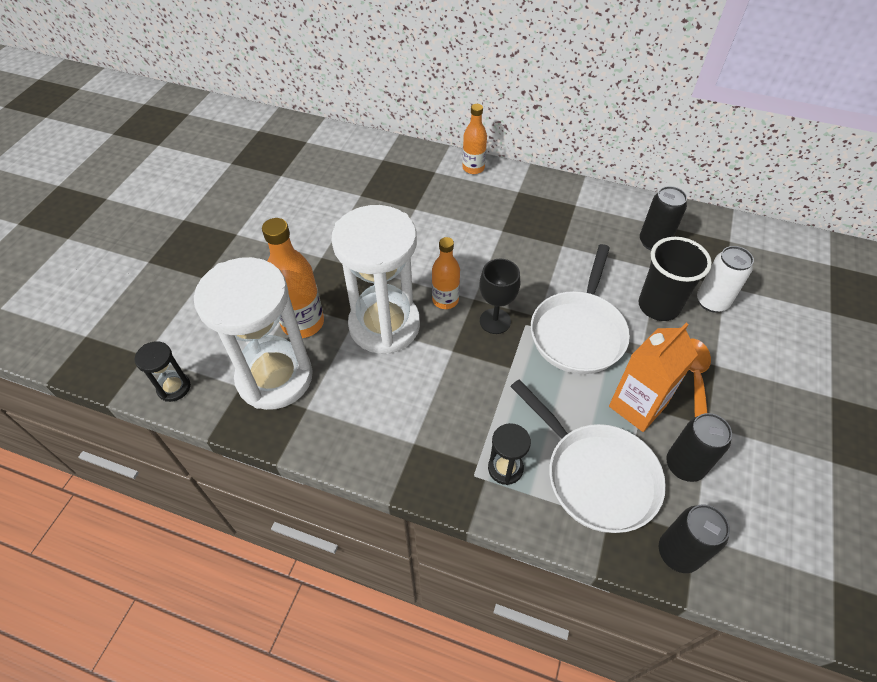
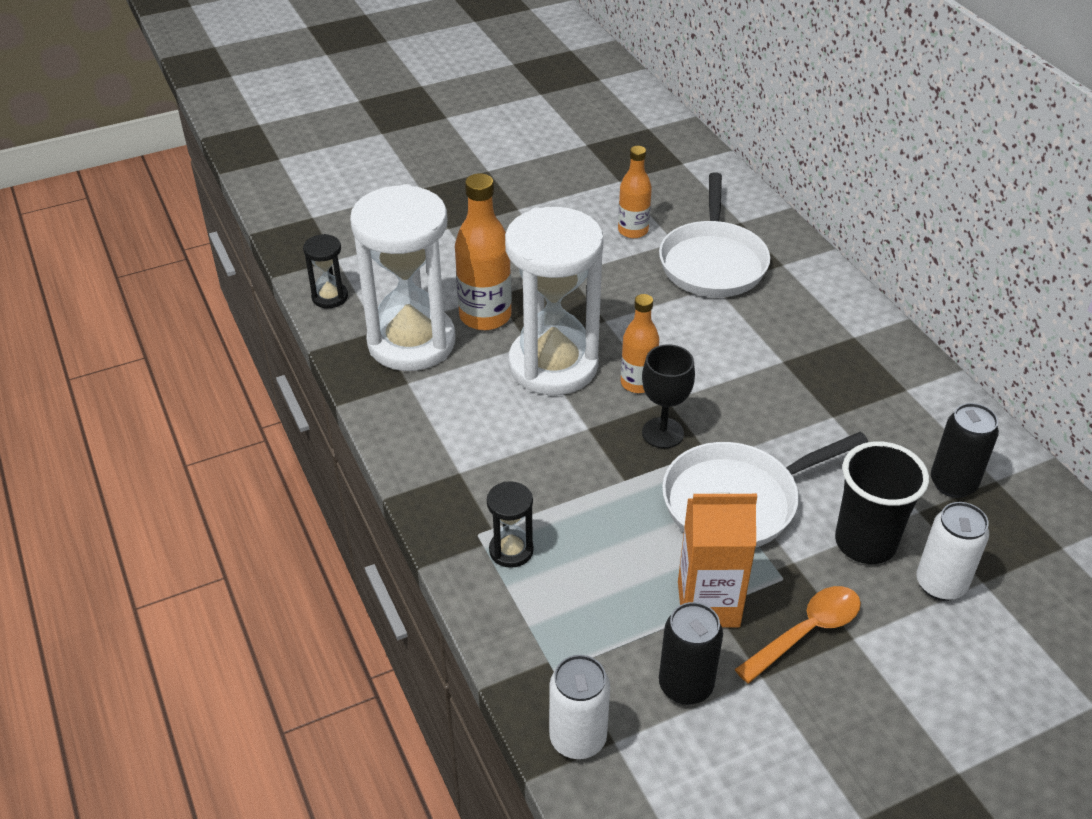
camera: 45 degrees right, 10 degrees down
orange bottle [462,104,487,174] -> orange bottle moved to [618,146,652,238]
white pan [510,379,666,533] -> white pan moved to [659,172,770,297]
black can [659,504,730,573] -> white can [549,655,610,759]

